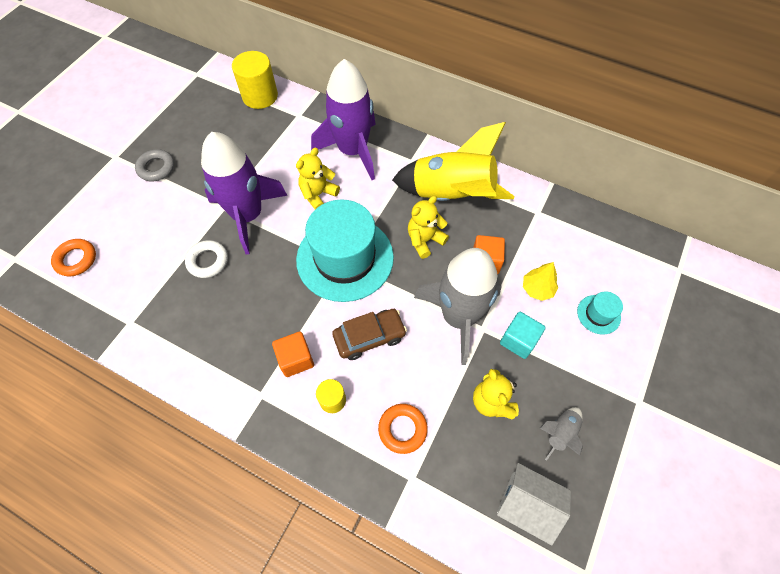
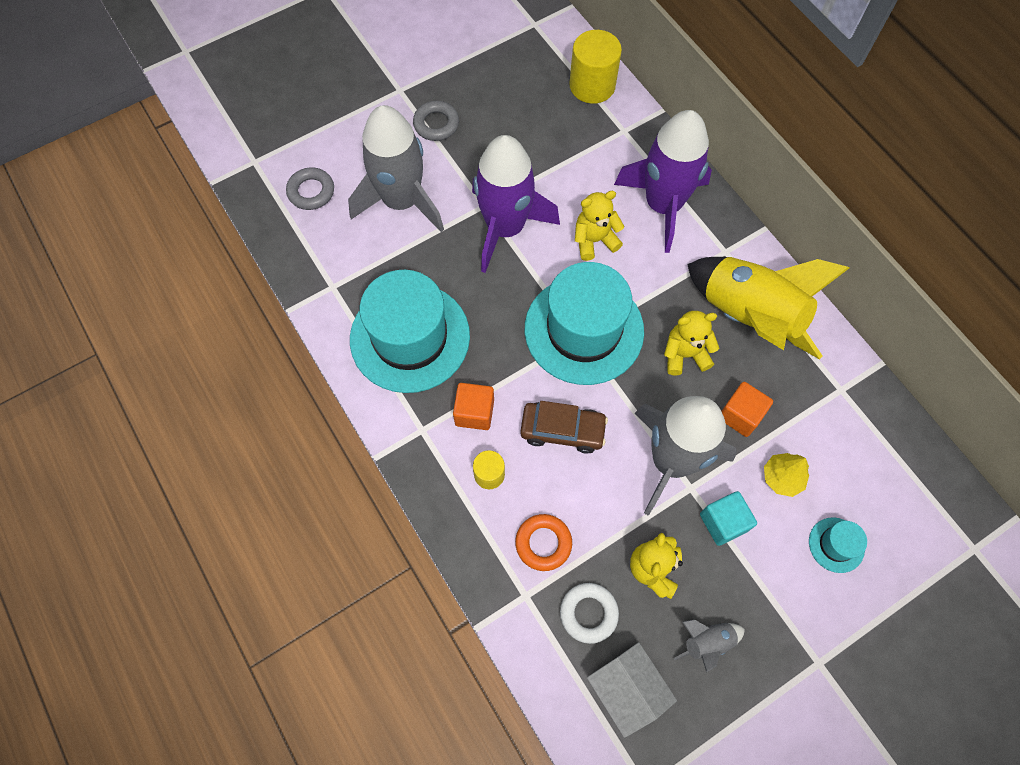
camera: 30 degrees right, 5 degrees up
orange ring [51,239,96,276] -> grey ring [286,167,334,210]
white ring [185,240,228,278] -> white ring moved to [560,583,619,644]
none -> grey rocket [348,105,444,232]
none -> turquoise hat [350,270,470,393]

